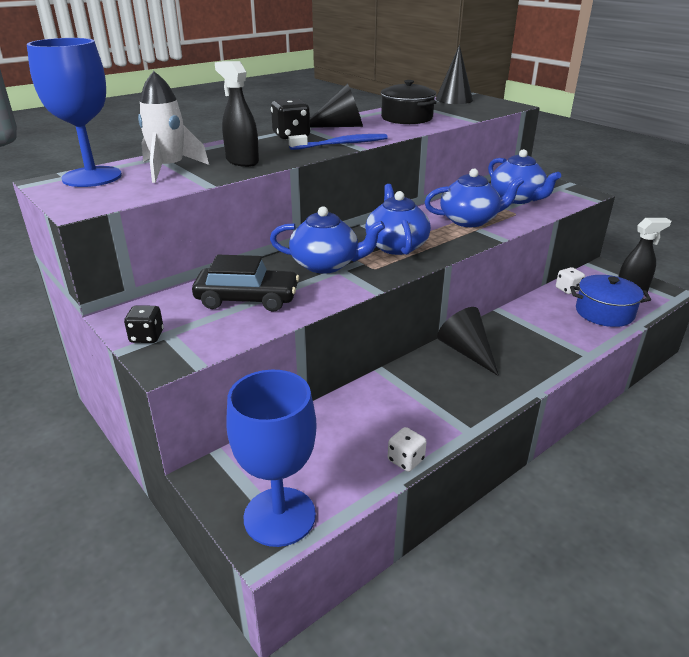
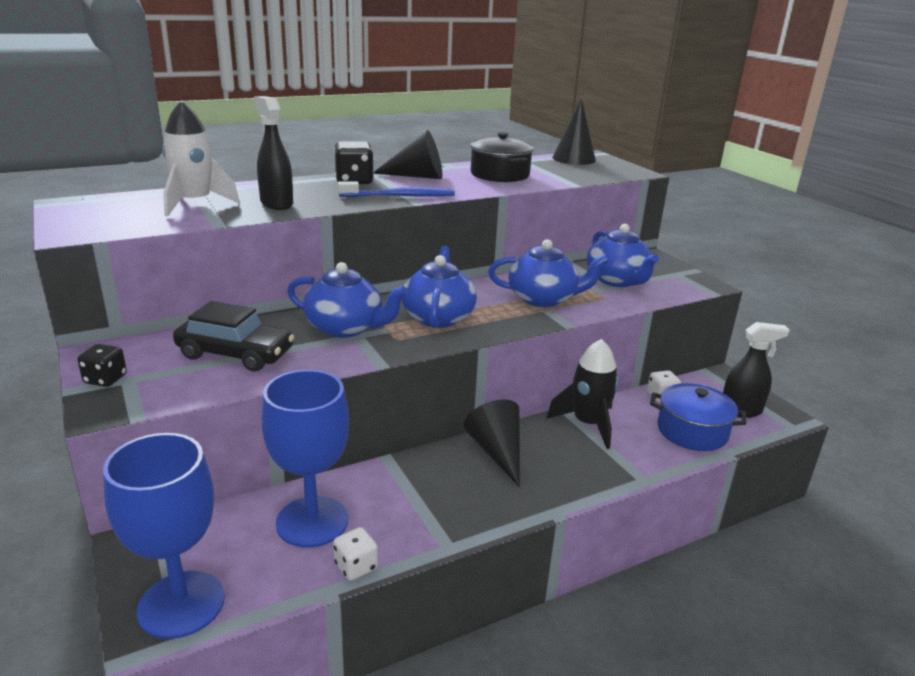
camera: 10 degrees right, 5 degrees down
blue goblet [27,38,122,187] -> blue goblet moved to [261,370,349,548]
none -> black rocket [546,339,619,449]

